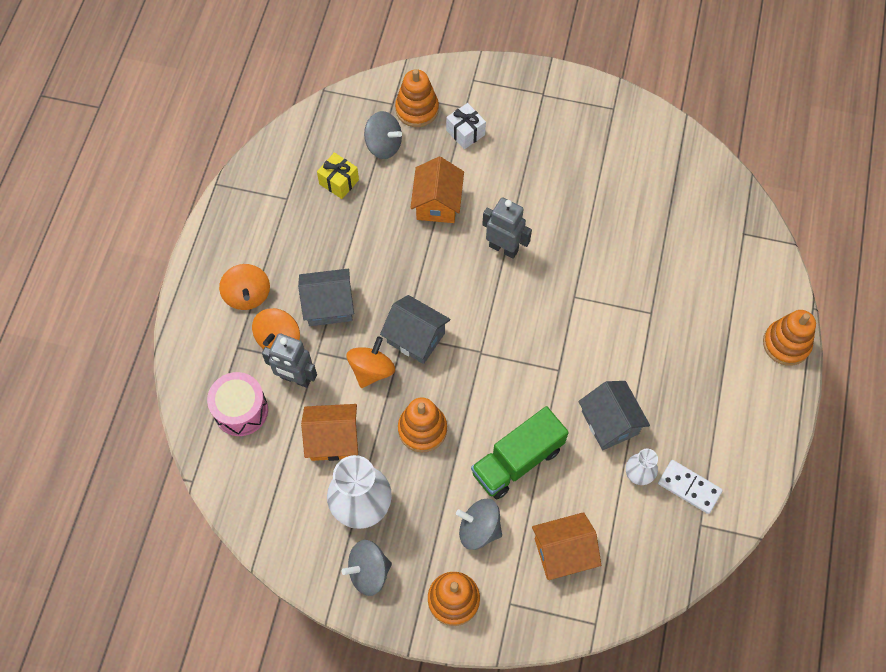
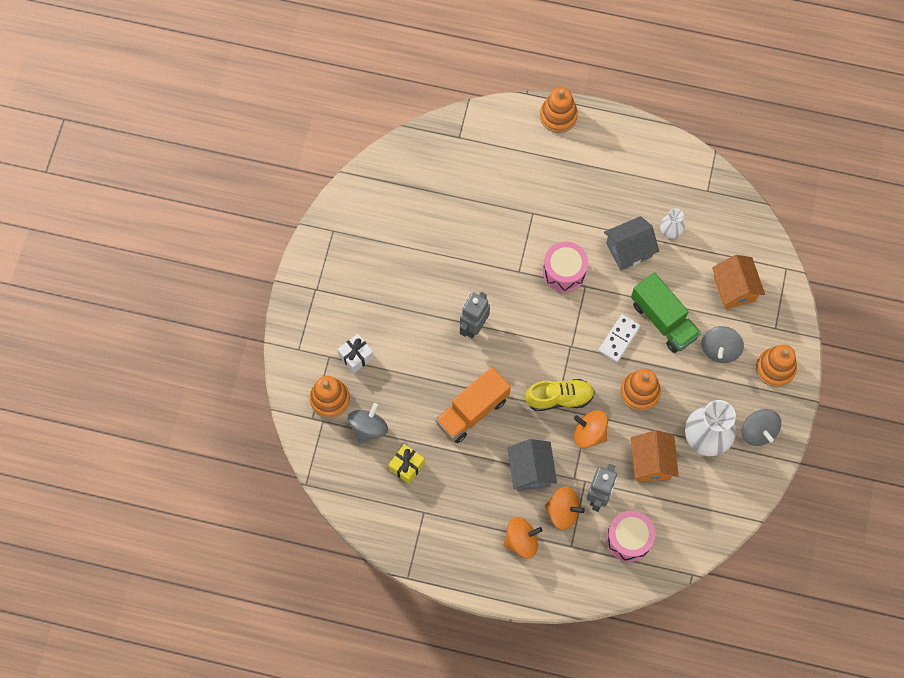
camera: 90 degrees left, 5 degrees up
grey house [380,295,450,364] -> yellow shoe [525,379,595,411]
orange house [410,157,464,223] -> none
white domino [658,460,723,514] -> white domino moved to [598,314,641,362]
none -> orange truck [435,367,511,443]
none -> pink drum [543,242,588,293]

